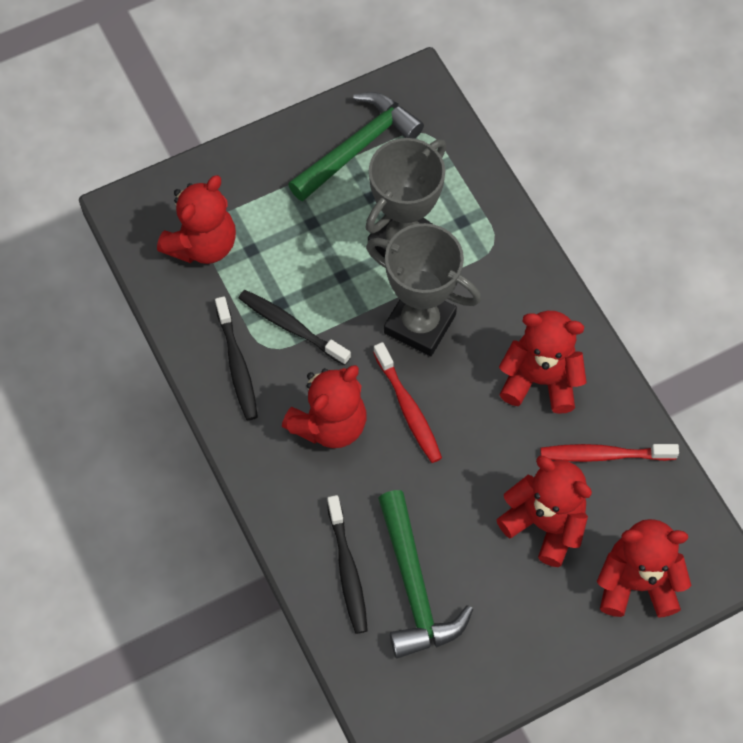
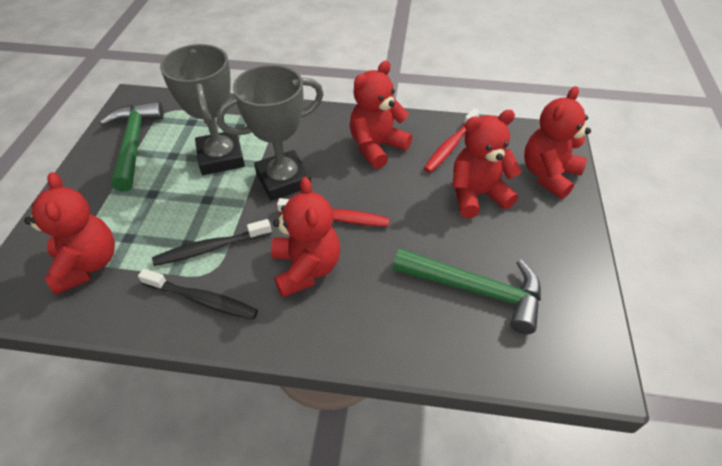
camera: 55 degrees left, 15 degrees down
black toothbrush [327,495,368,634] -> none

